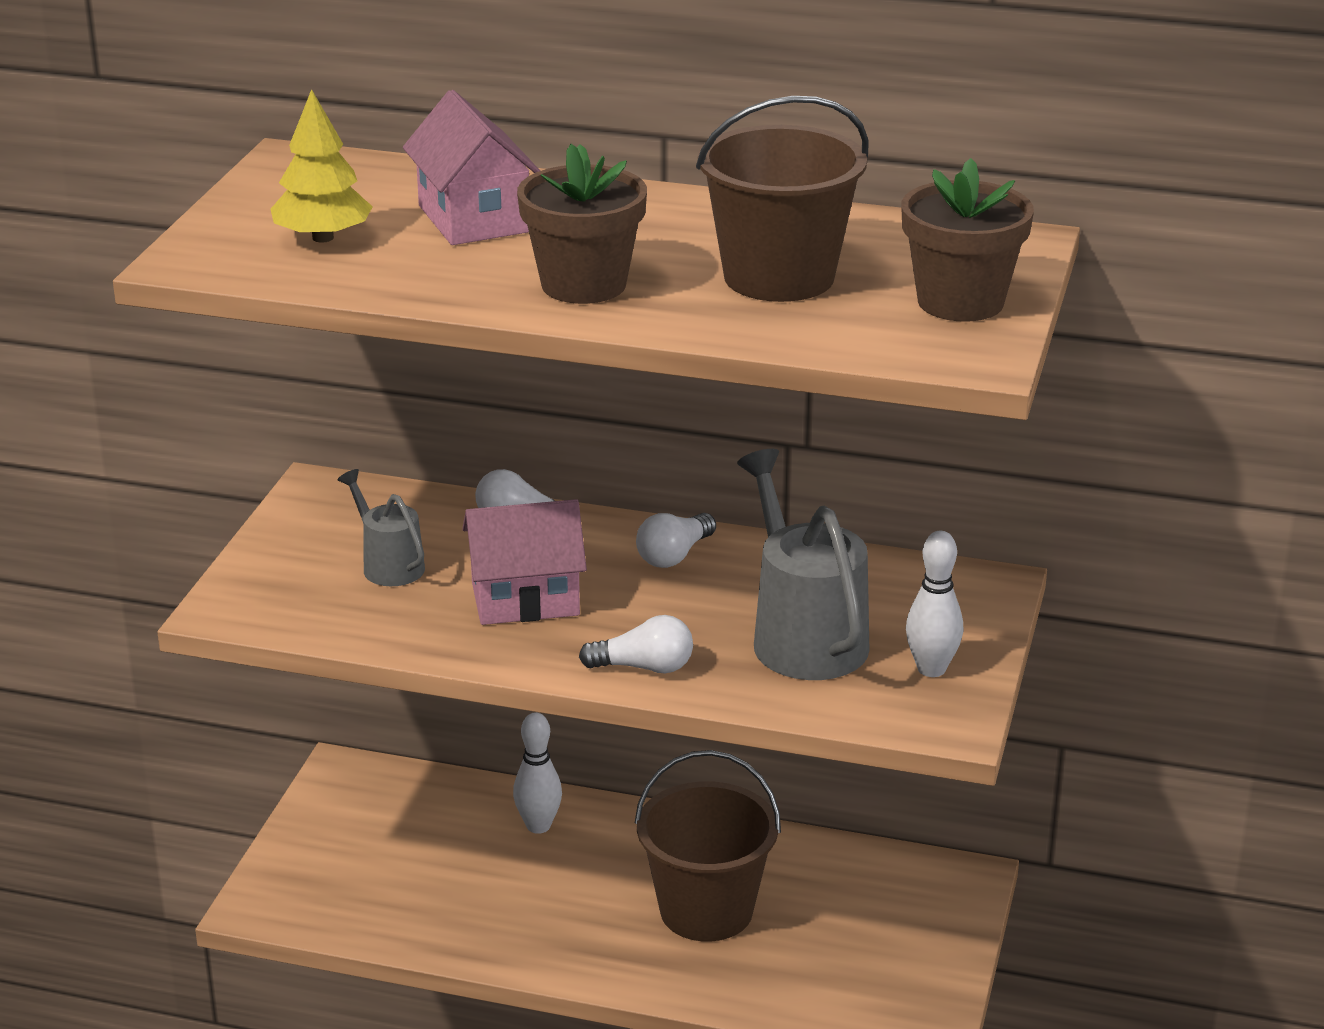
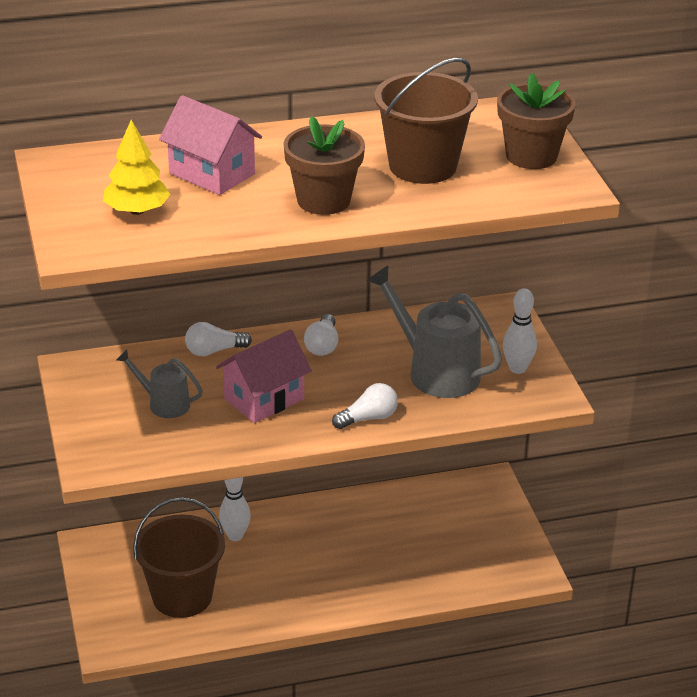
camera: 30 degrees left, 5 degrees up
brown bucket [635,750,781,942] -> brown bucket moved to [133,497,225,618]

